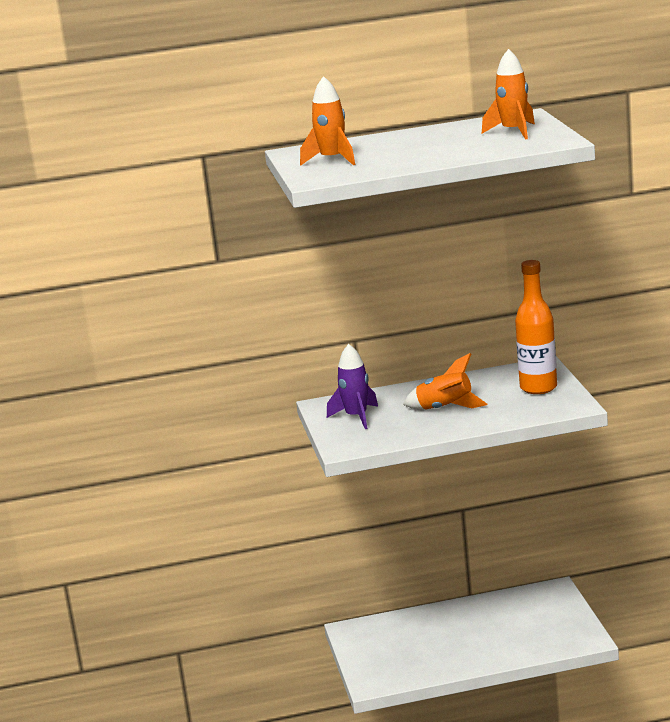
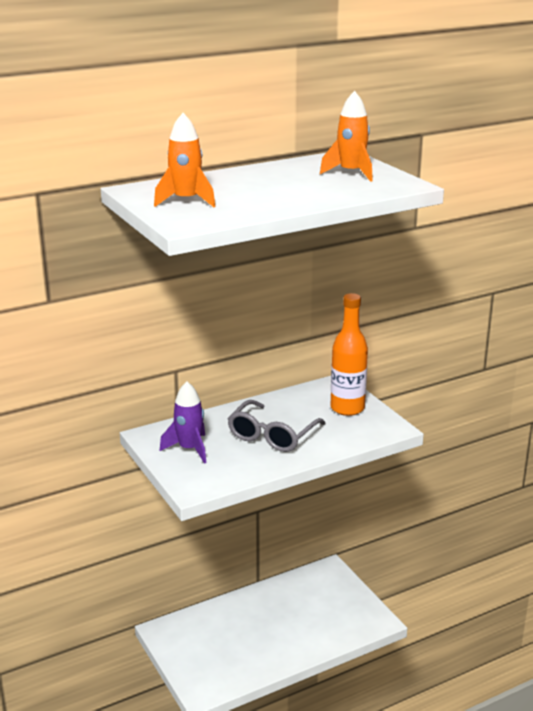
camera: 20 degrees left, 5 degrees up
orange rocket [403,353,487,409] -> grey glasses [227,400,326,452]

